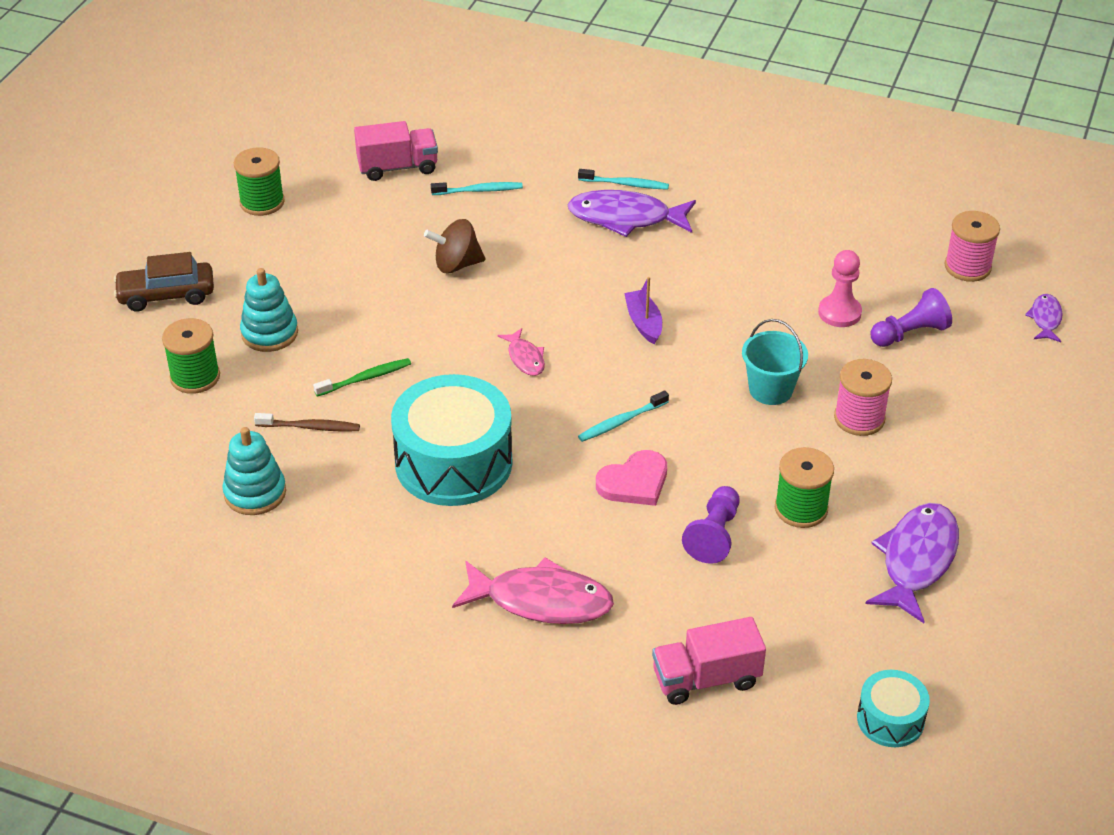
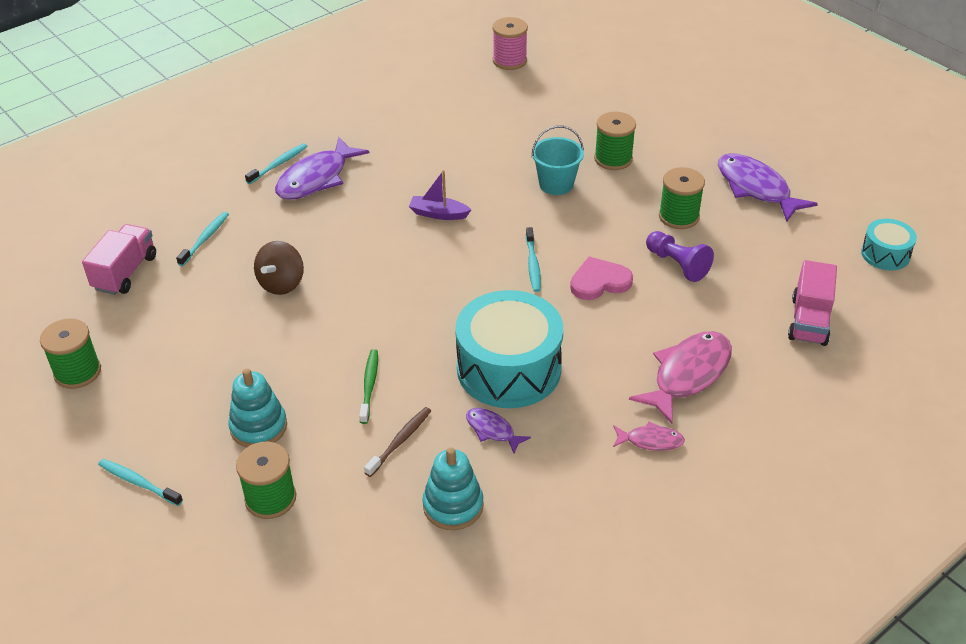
camera: 60 degrees left, 0 degrees up
brown car [114,252,214,312] -> turquoise toothbrush [98,459,183,506]
pink fish [498,328,545,376] -> pink fish moved to [613,421,685,451]
pink heart [596,450,667,506] -> pink heart turned 105 degrees counterclockwise [570,257,633,300]
pink pawn [818,250,862,327] -> none
pink spool [834,359,892,436] -> green spool [594,112,636,170]
purple pawn [871,288,952,347] -> none
purple fish [1025,294,1063,342] -> purple fish moved to [466,408,531,453]

